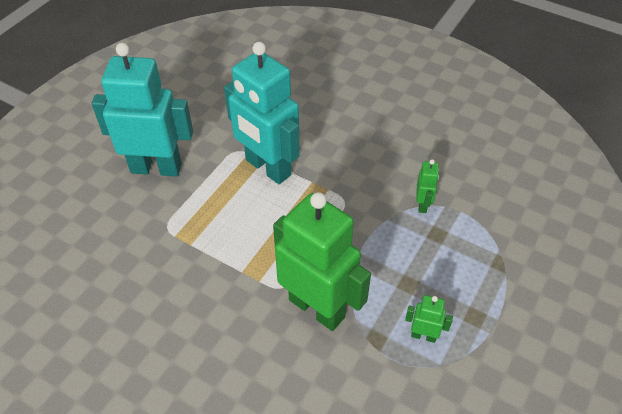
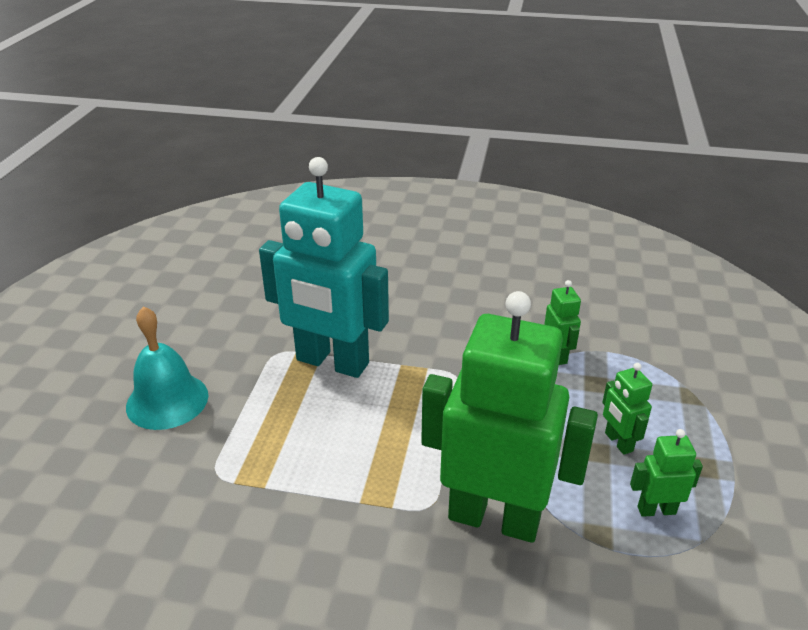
camera: 20 degrees left, 15 degrees down
turquoise robot [92,43,193,177] -> turquoise bell [126,306,208,430]
none -> green robot [602,363,652,455]

